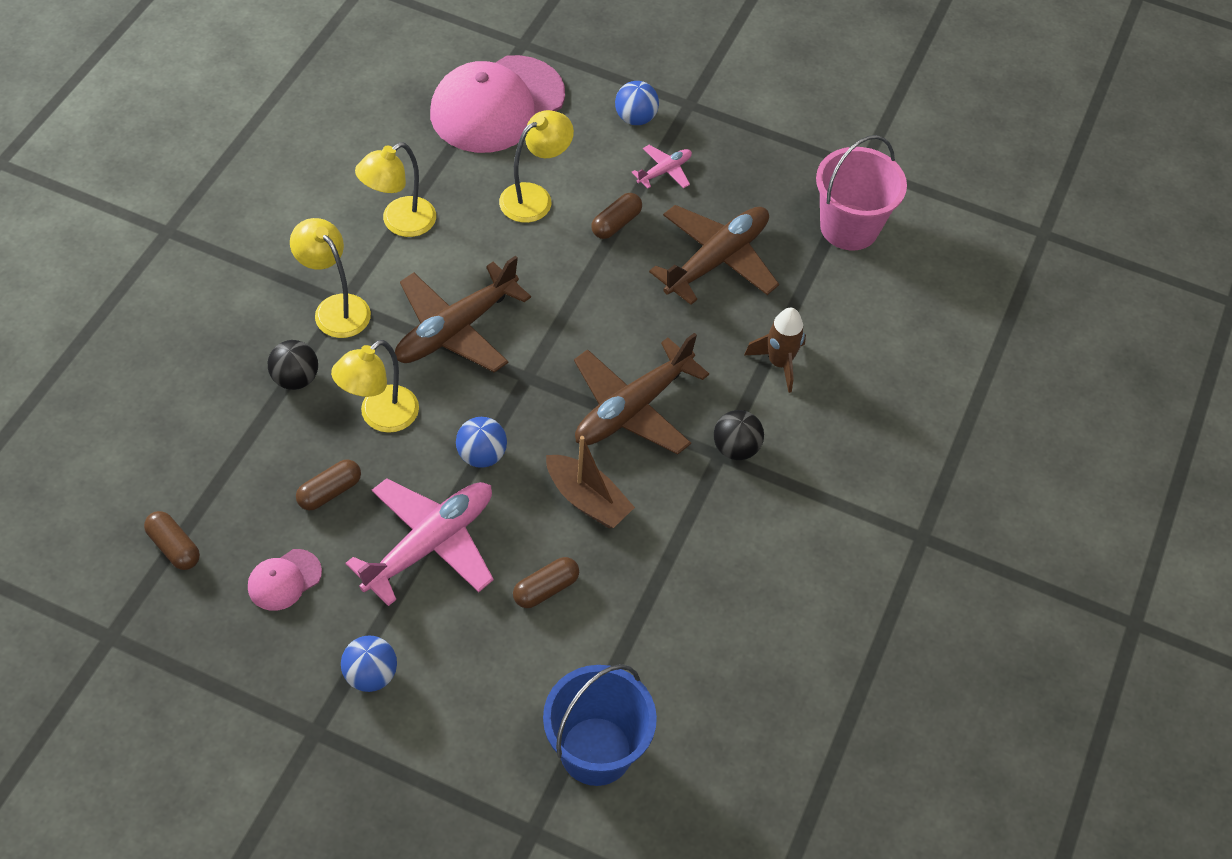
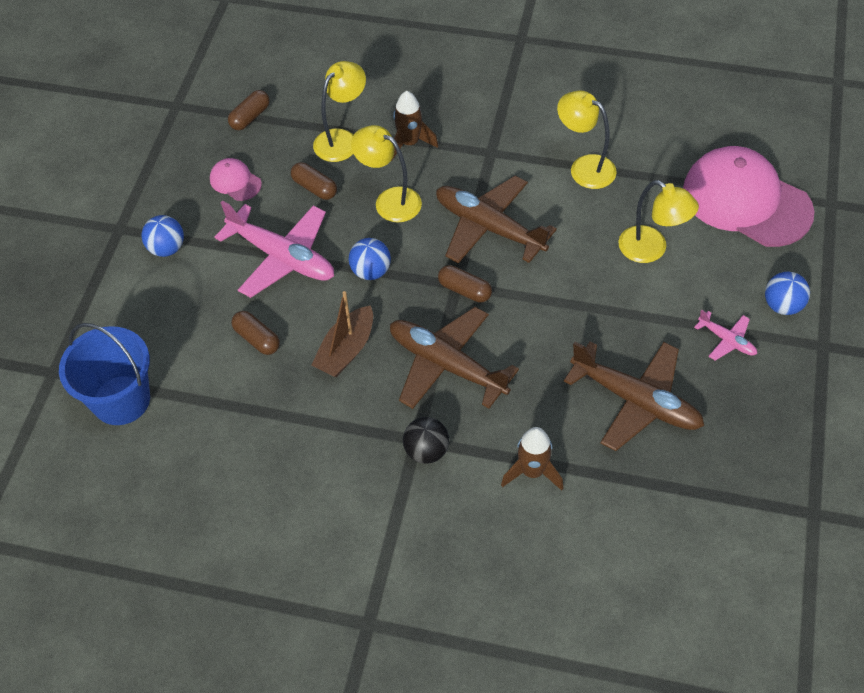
camera: 85 degrees right, 0 degrees up
black ball [268,340,318,390] -> brown rocket [391,91,438,161]
yellow lamp [290,218,371,338] -> yellow lamp moved to [313,61,366,162]
brown capsule [591,193,642,239] -> brown capsule moved to [438,265,492,303]
pink bucket [816,135,907,251] -> none

